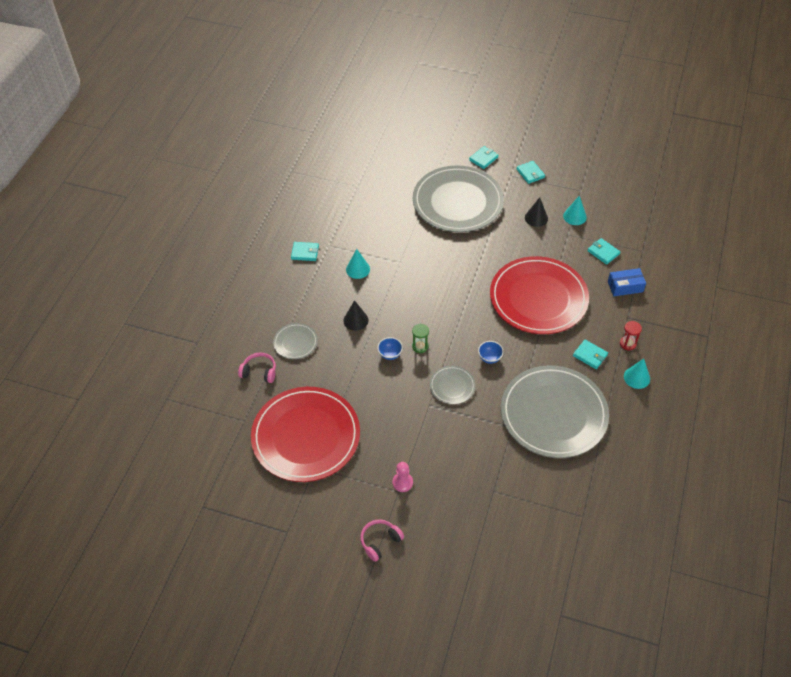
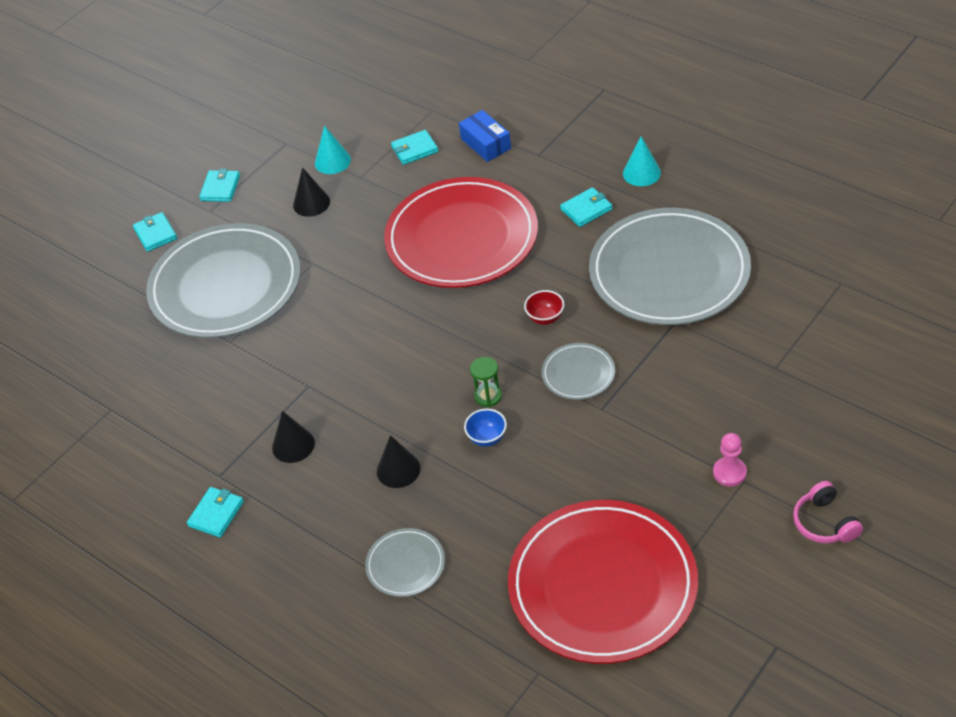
camera: 65 degrees left, 5 degrees down
pink headphones [238,352,276,383] -> none
turquoise cone [346,249,370,279] -> black cone [272,411,315,463]
blue bowl [478,341,504,364] -> red bowl [524,290,564,325]
turquoise wallet [516,161,545,184] -> turquoise wallet turned 75 degrees counterclockwise [199,169,240,202]
blue box [608,268,646,296] -> blue box turned 45 degrees counterclockwise [459,110,511,162]
red hourglass [620,321,642,350] -> none

